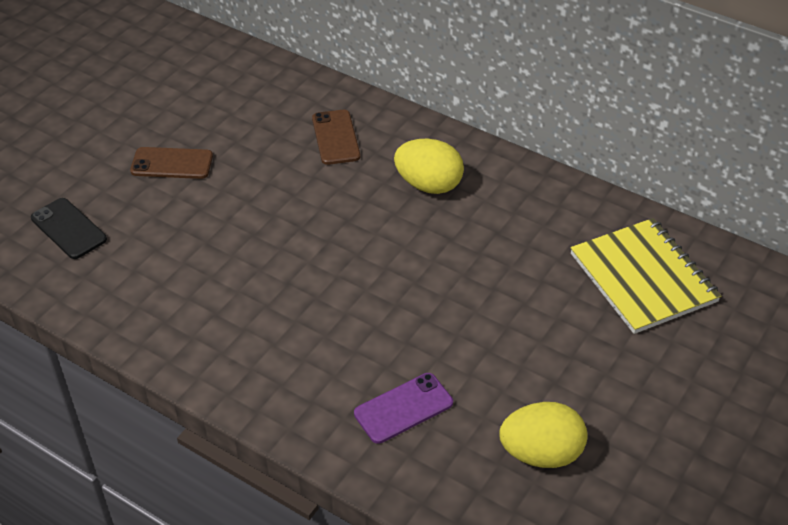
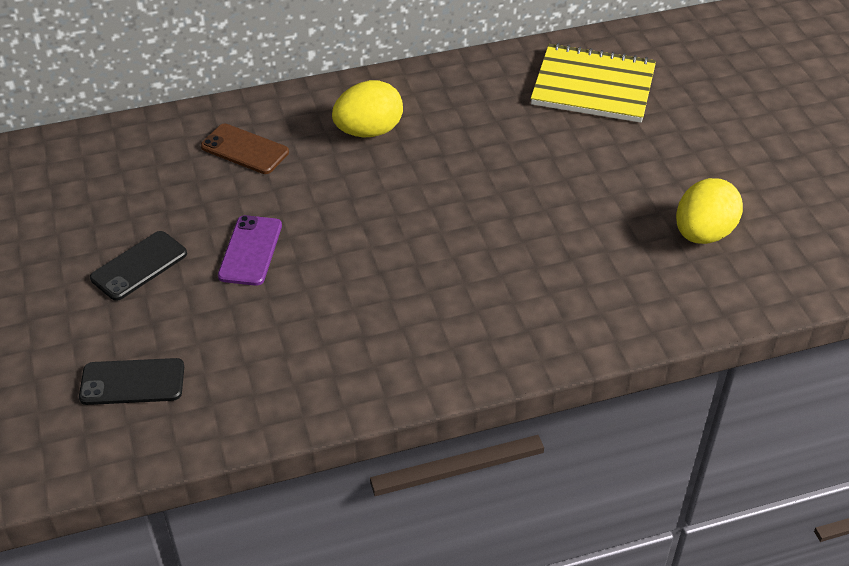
camera: 50 degrees left, 0 degrees up
brown phone [130,147,213,179] -> black phone [90,231,187,301]
purple phone [354,373,453,444] -> purple phone moved to [218,215,282,286]

